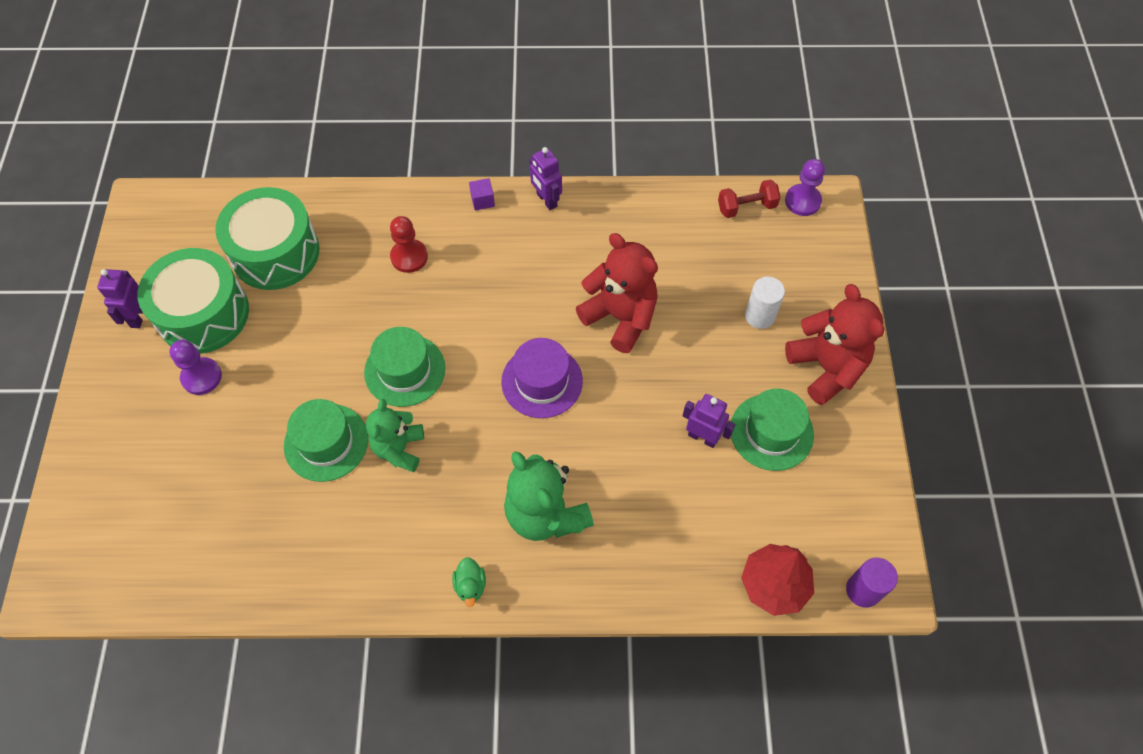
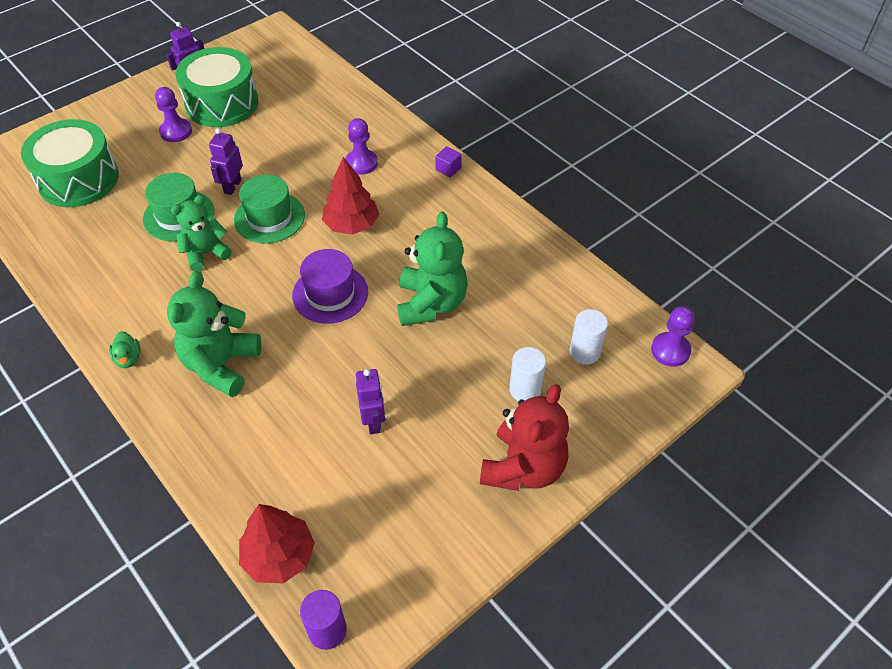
camera: 50 degrees right, 10 degrees down
green drum [215,187,320,290] -> green drum moved to [21,119,119,207]
red pawn [390,216,428,273] -> purple pawn [345,118,378,175]
green duck [452,557,486,607] -> green duck turned 60 degrees counterclockwise [109,331,140,368]
purple robot [529,147,562,210] -> purple robot moved to [209,128,243,195]
red teddy bear [576,233,658,353] -> green teddy bear [397,212,468,326]
red dumbbell [718,179,781,218] -> none
green hat [731,388,814,471] -> none
none -> red tree [322,157,379,235]
none -> white cylinder [570,309,608,365]

